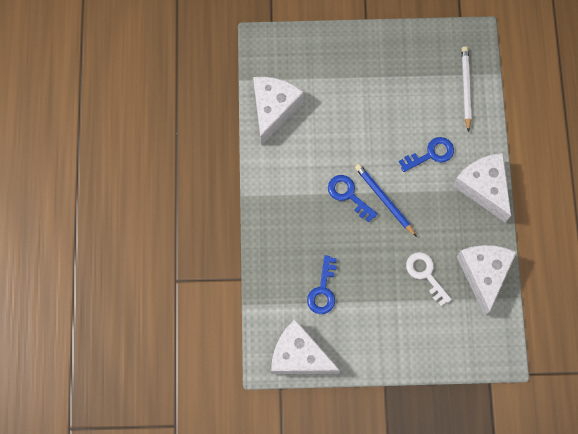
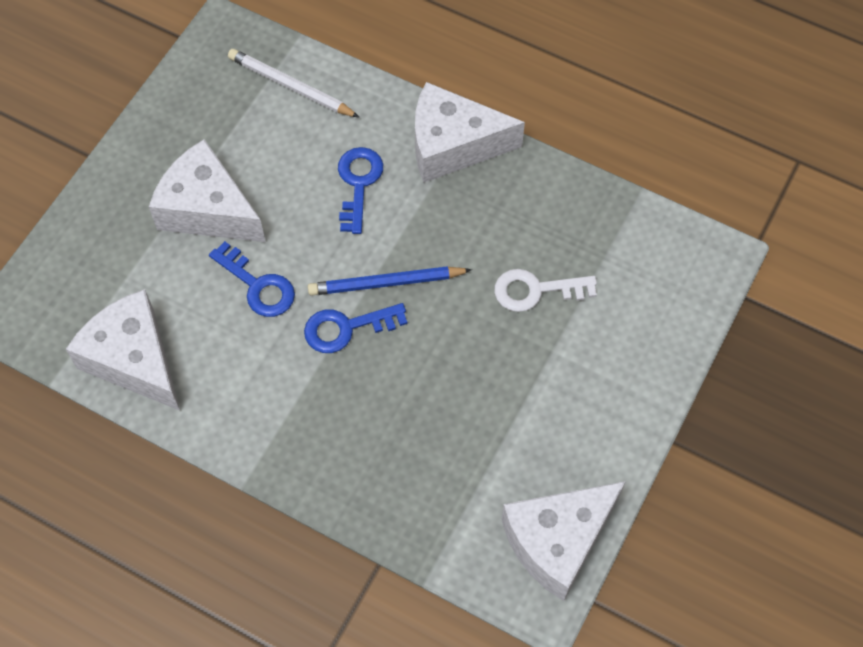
camera: 60 degrees left, 10 degrees down
blue key [307,255,337,314] -> blue key moved to [209,241,295,317]
white cheese [456,245,517,315] -> white cheese moved to [149,139,266,242]

